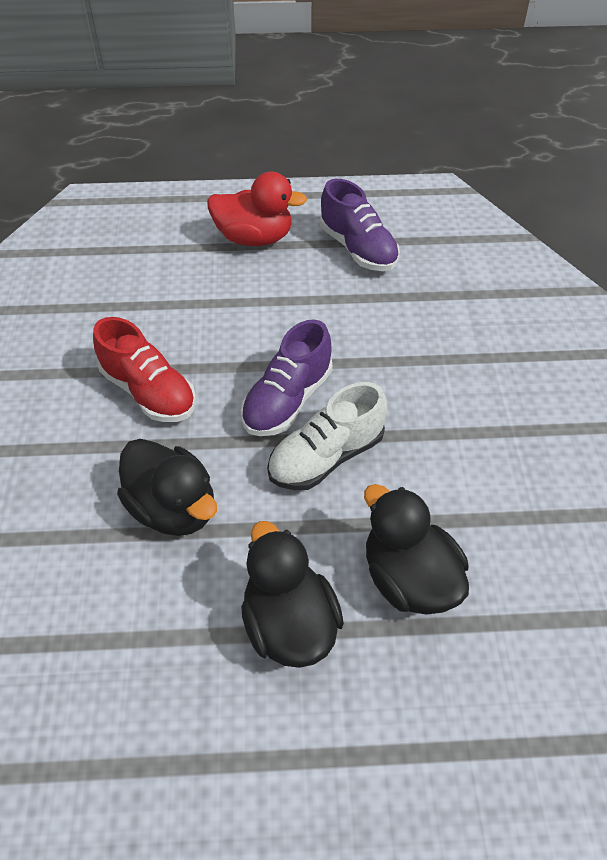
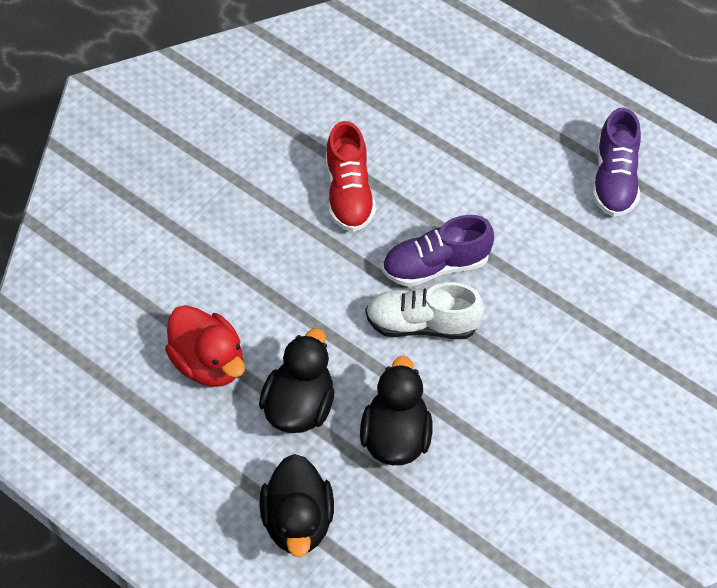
camera: 40 degrees right, 5 degrees up
black duck [117,439,217,536] -> black duck moved to [259,454,334,557]
red duck [207,172,307,246] -> red duck moved to [165,305,245,387]

